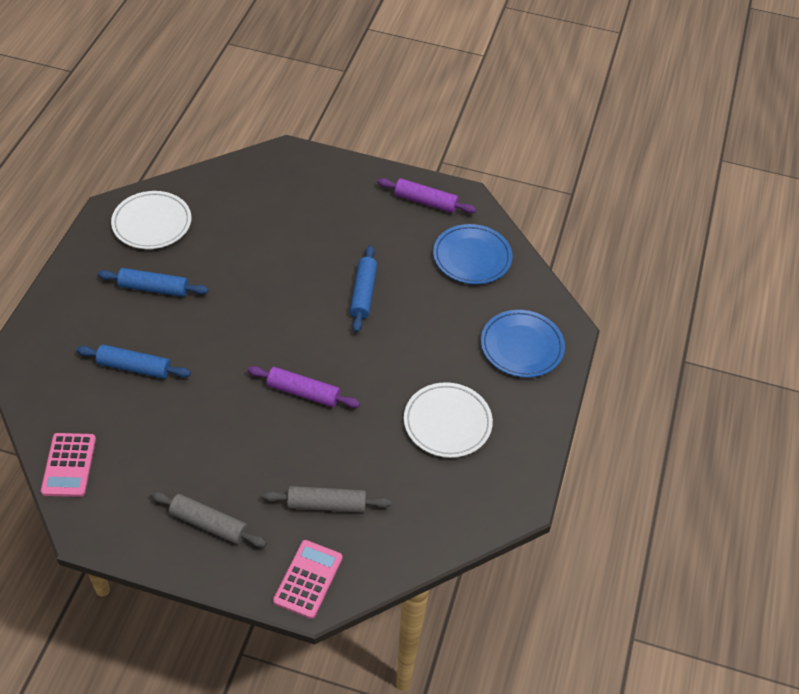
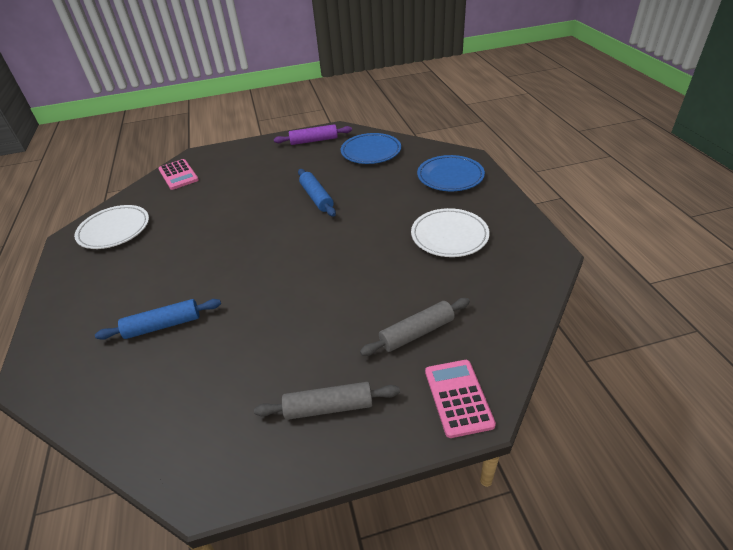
camera: 25 degrees left, 10 degrees down
pink calculator [41,433,96,497] -> pink calculator moved to [158,159,199,190]
blue rolling pin [98,268,209,297] -> none
purple rolling pin [247,366,360,408] -> none

